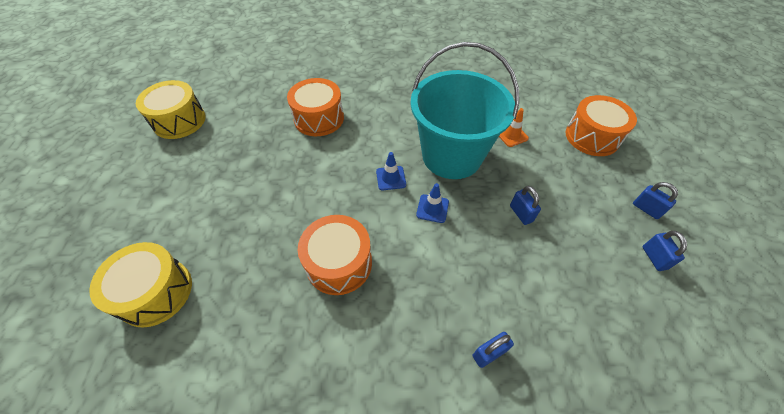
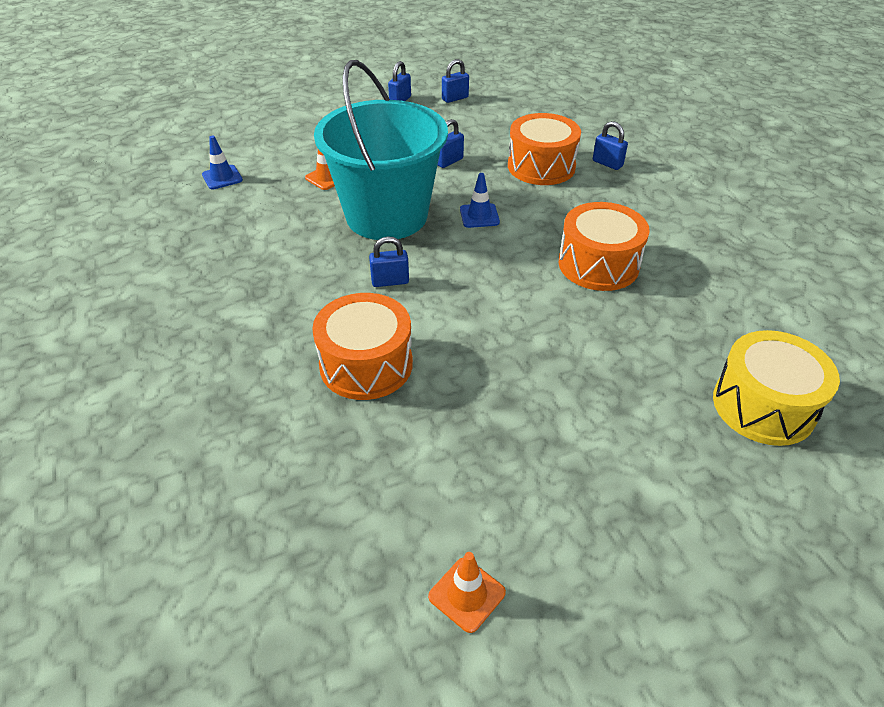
camera: 110 degrees left, 10 degrees down
yellow drum [136,80,206,139] -> orange traffic cone [428,552,506,633]
blue traffic cone [376,152,406,190] -> blue traffic cone moved to [202,136,243,189]
orange drum [566,95,637,156] -> orange drum moved to [508,113,581,185]
none -> blue padlock [369,236,409,287]

